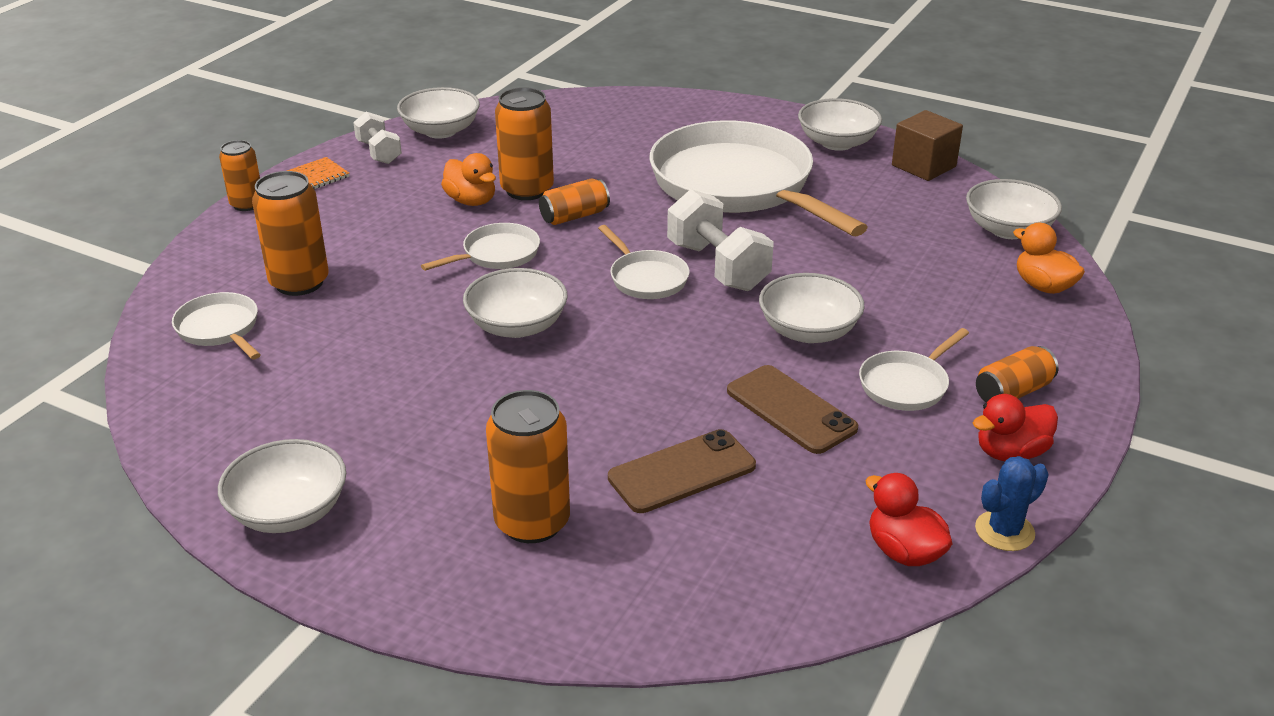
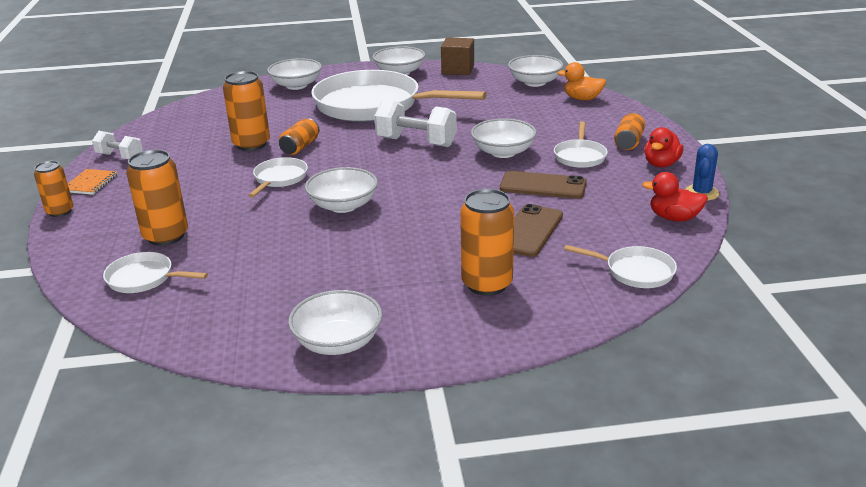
camera: 35 degrees left, 5 degrees down
white bowl [397,87,480,139] -> white bowl moved to [267,58,322,90]
orange duck [441,153,496,206] -> none
white pan [598,225,690,299] -> white pan moved to [564,245,677,288]

